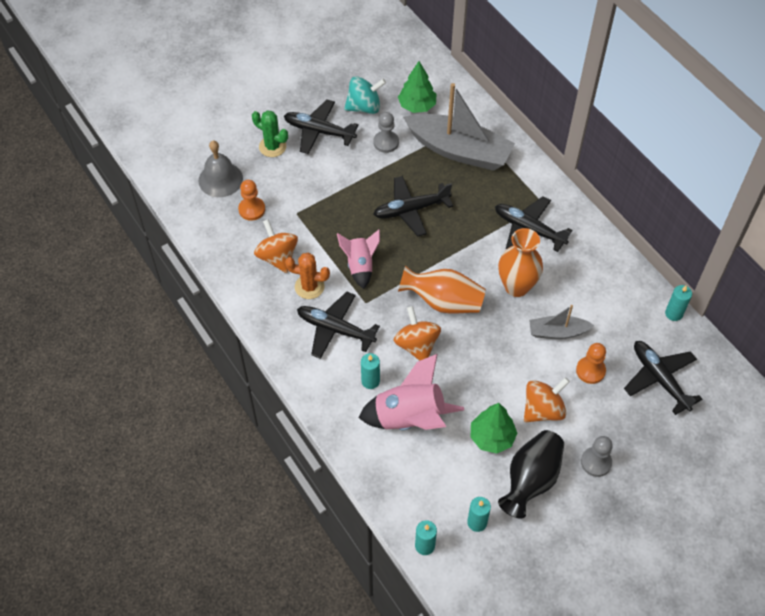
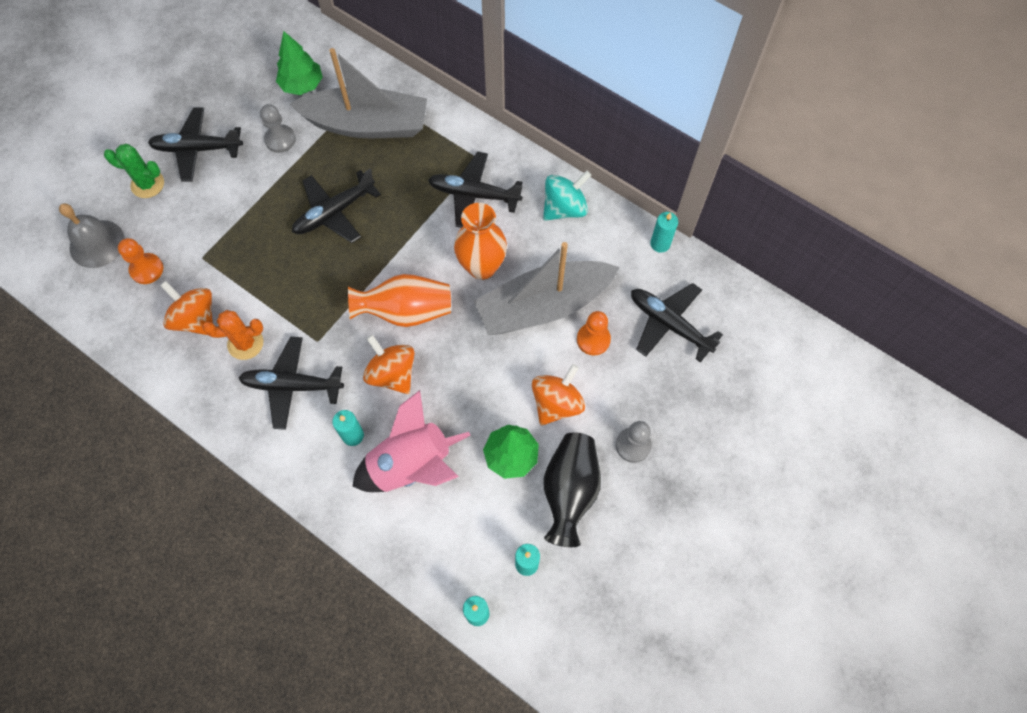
camera: 20 degrees left, 10 degrees up
pink rocket [337,229,380,289] -> none
turquoise spinning top [344,76,386,114] -> turquoise spinning top moved to [543,170,591,221]
grey boat [529,305,594,339] -> grey boat [474,242,620,335], size x1.98

